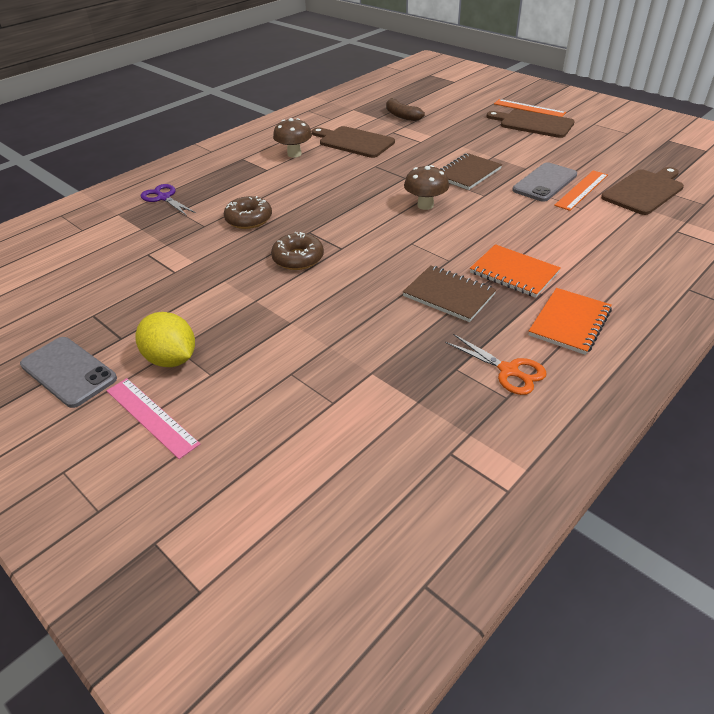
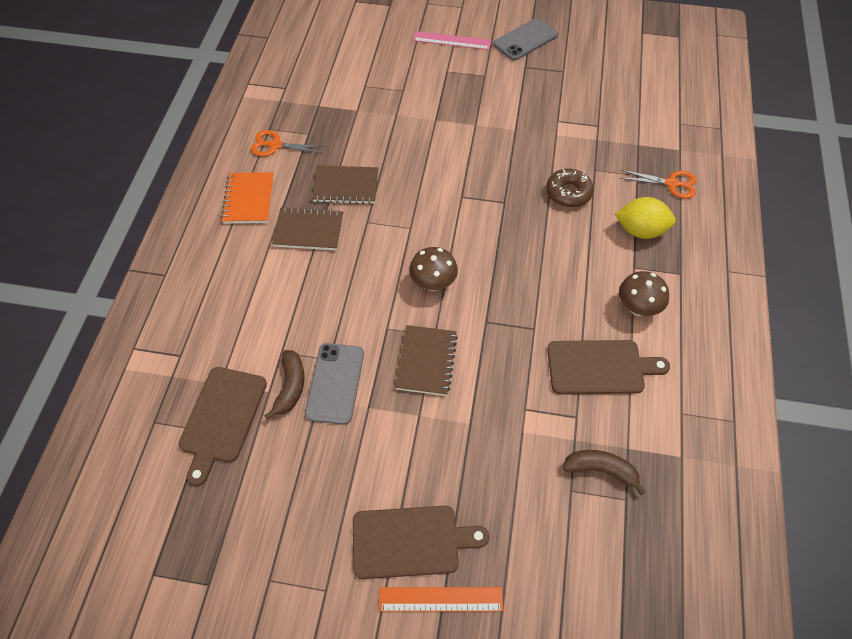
camera: 145 degrees right, 15 degrees up
grey phone [20,337,117,408] -> grey phone turned 45 degrees counterclockwise [493,18,558,61]
yellow lemon [136,312,195,367] -> yellow lemon moved to [615,197,676,239]
purple scissors [141,184,196,216] -> orange scissors [620,170,697,199]
brown donut [271,232,324,270] -> none
orange notebook [470,244,561,298] -> brown notebook [272,207,343,250]
orange ruler [554,170,608,211] -> brown banana [264,350,305,420]

